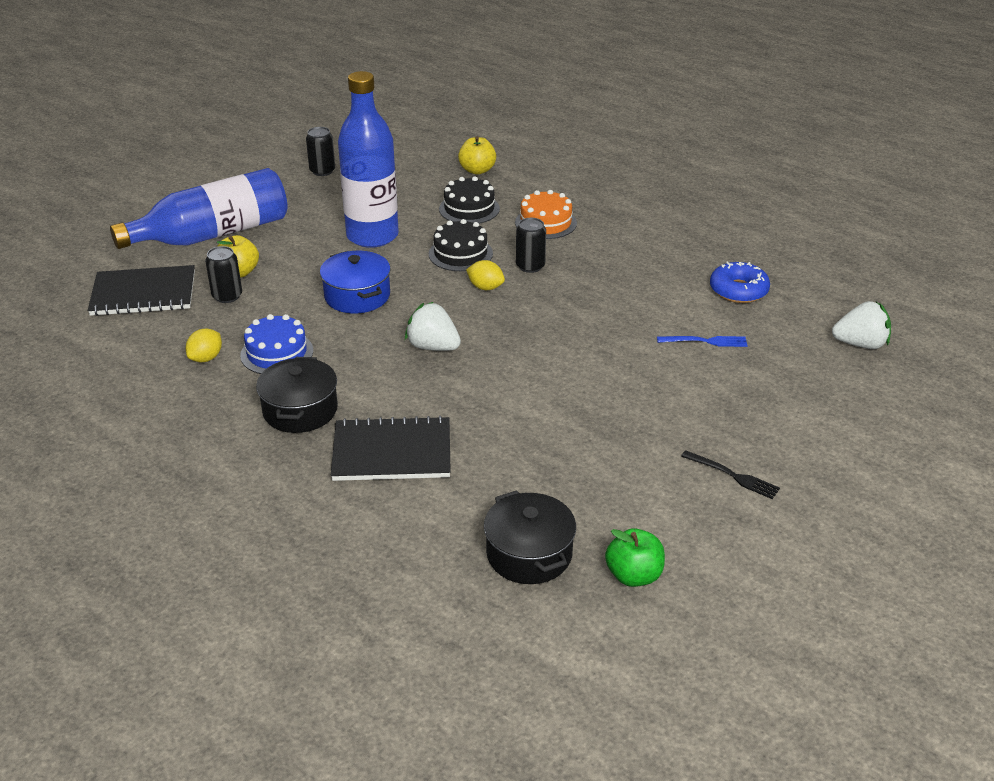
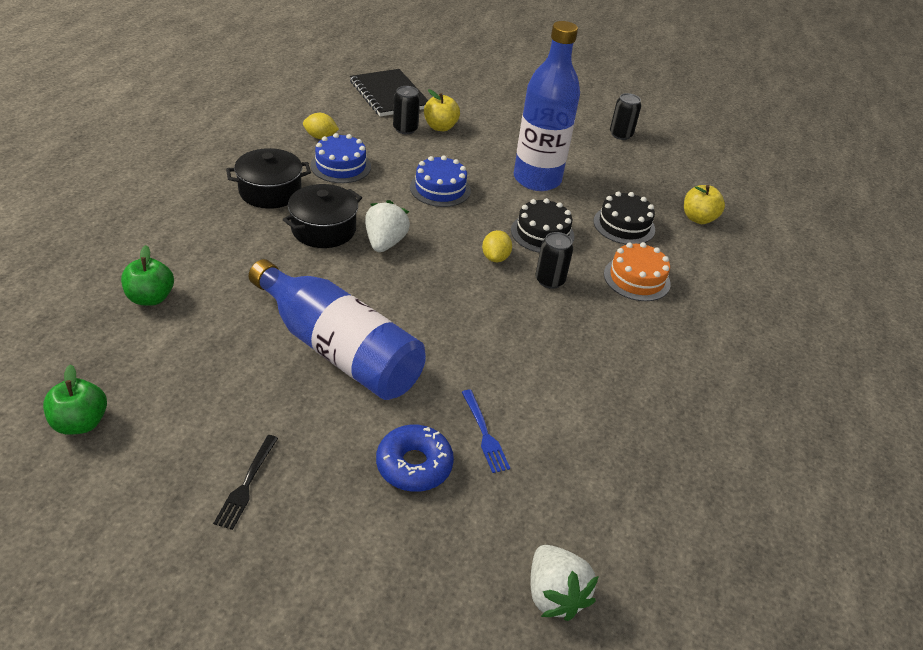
camera: 65 degrees right, 5 degrees up
blue bottle [110,168,288,249] -> blue bottle moved to [249,259,426,400]
blue pot [320,251,391,313] -> blue cake [410,156,471,207]
black notebook [331,416,451,481] -> none
black pot [484,490,576,584] -> black pot moved to [283,184,362,248]
blue donut [710,262,770,303] -> blue donut moved to [376,425,454,492]
none -> green apple [121,245,174,306]

